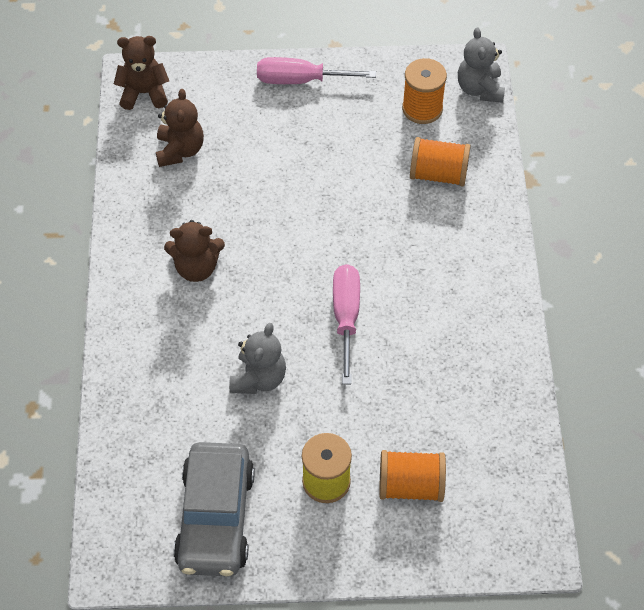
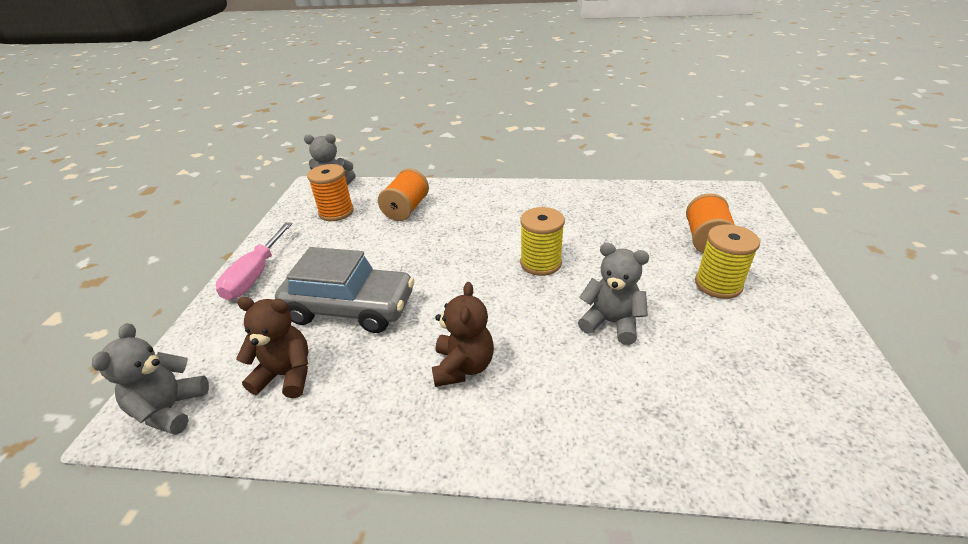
camera: 80 degrees left, 20 degrees down
brown teddy bear [114,36,169,110] -> grey teddy bear [92,323,209,435]
grey car [173,442,255,576] -> grey car moved to [275,247,414,333]
pink screwdriver [333,264,360,384] -> yellow spool [520,207,565,276]

